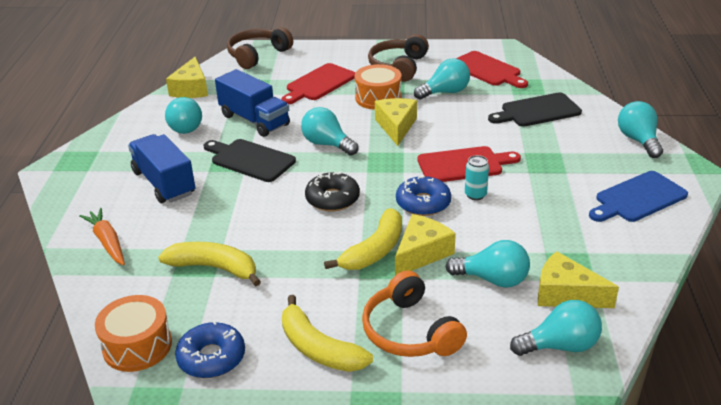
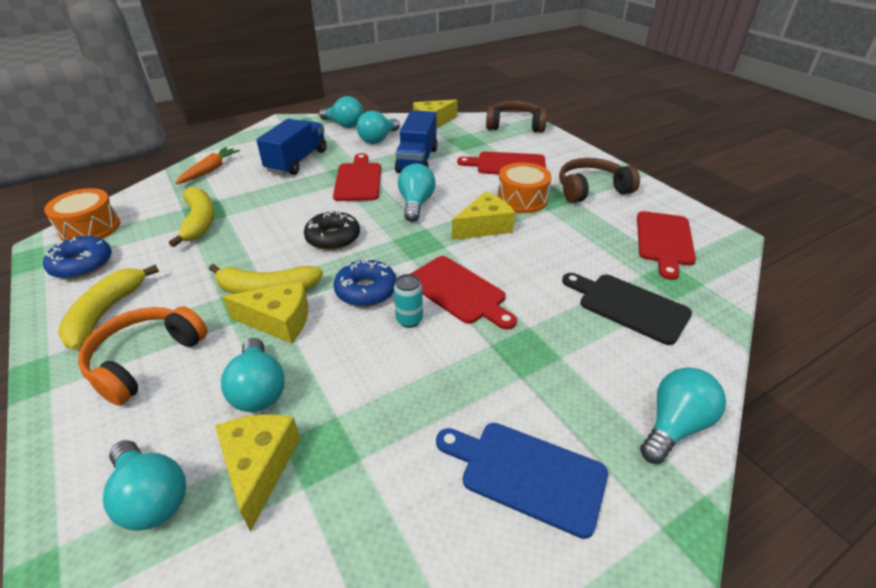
camera: 55 degrees right, 5 degrees up
black cutting board [203,139,296,182] -> red cutting board [333,153,381,201]
turquoise light bulb [414,58,470,100] -> turquoise light bulb moved to [319,96,363,128]

